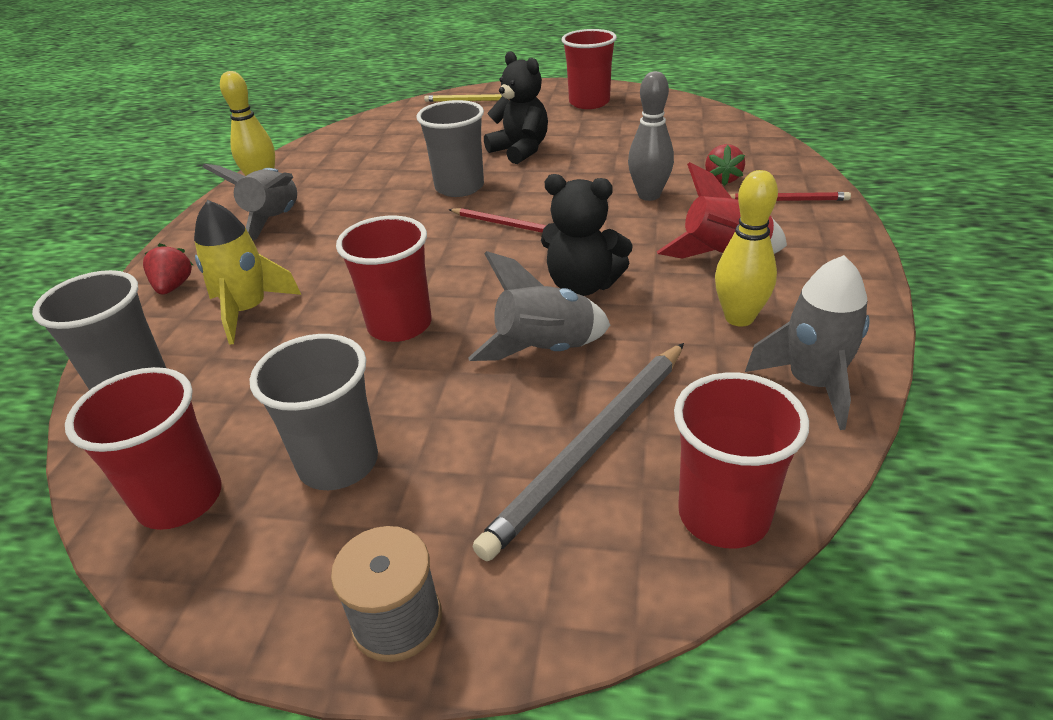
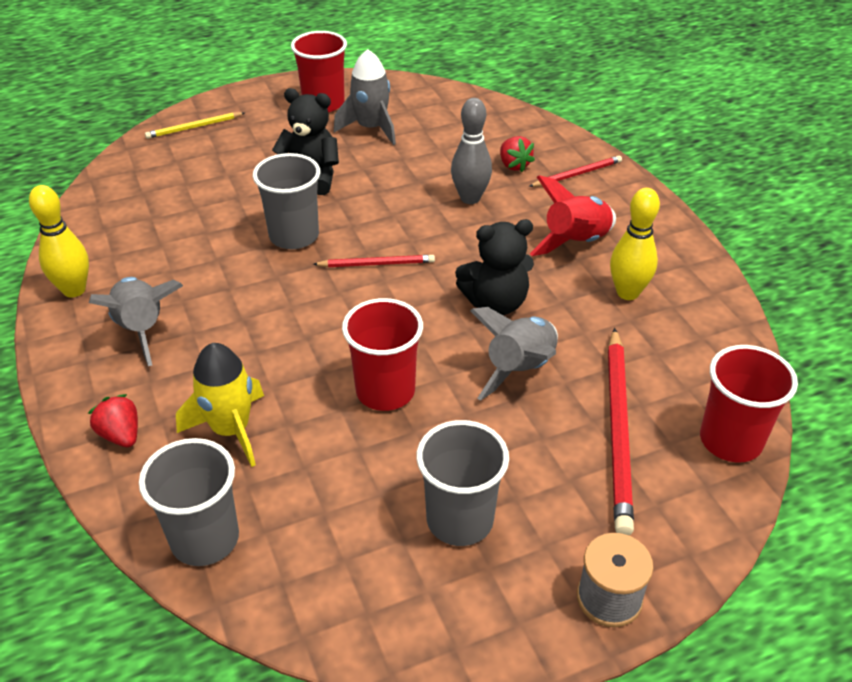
camera: 35 degrees left, 5 degrees up
red cup [65,367,222,530] -> none
grey pencil [473,343,684,561] -> red pencil [608,328,634,535]
grey rocket [745,255,870,430] -> grey rocket moved to [334,49,396,145]

